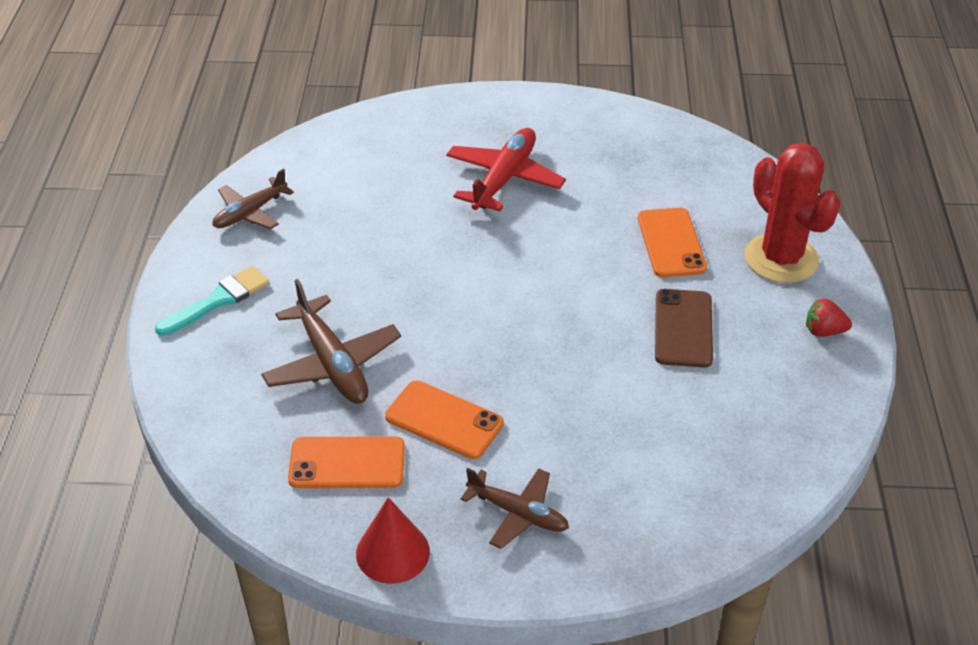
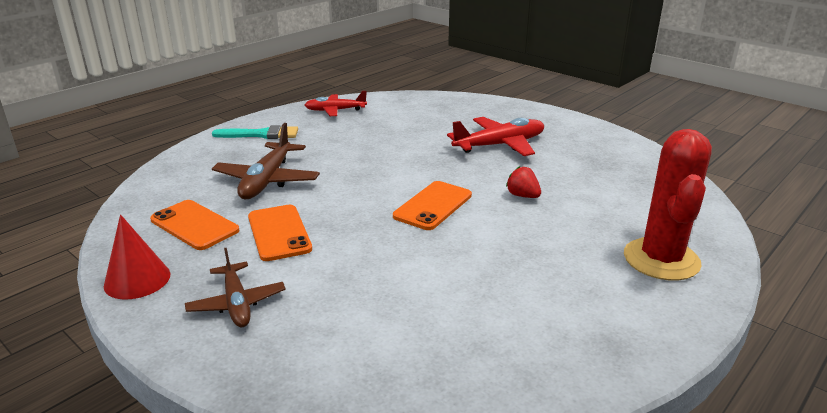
camera: 40 degrees right, 15 degrees down
brown plane [212,168,294,229] -> red plane [305,91,367,116]
orange phone [638,208,707,277] -> orange phone moved to [393,181,472,230]
brown phone [655,289,713,368] -> none
red strawberry [806,299,852,337] -> red strawberry moved to [506,166,541,198]

